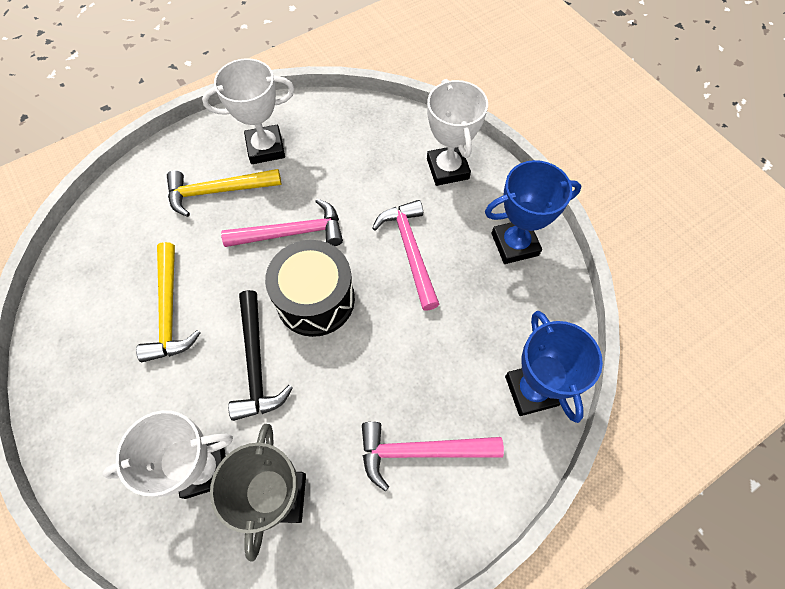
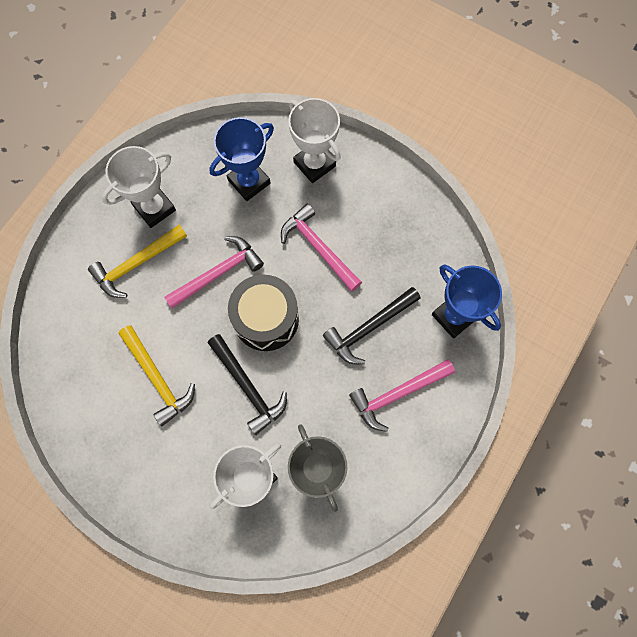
camera: 25 degrees left, 10 degrees up
blue trophy [485,160,582,264] -> blue trophy moved to [210,117,274,201]
none -> black hammer [323,287,421,364]

